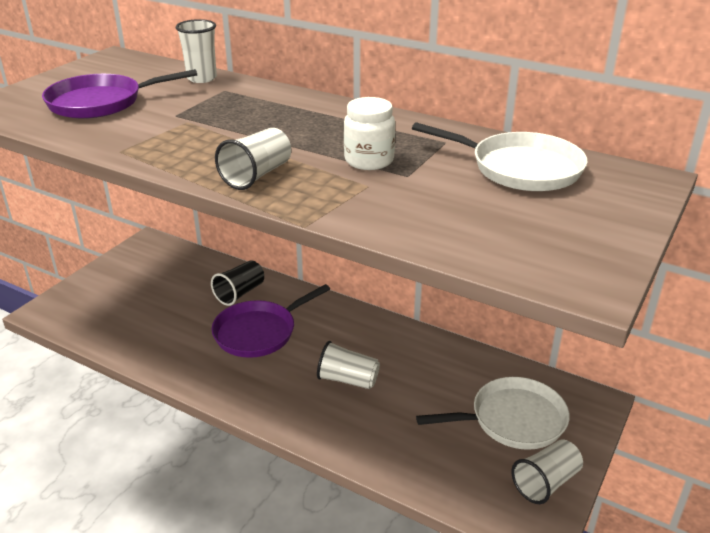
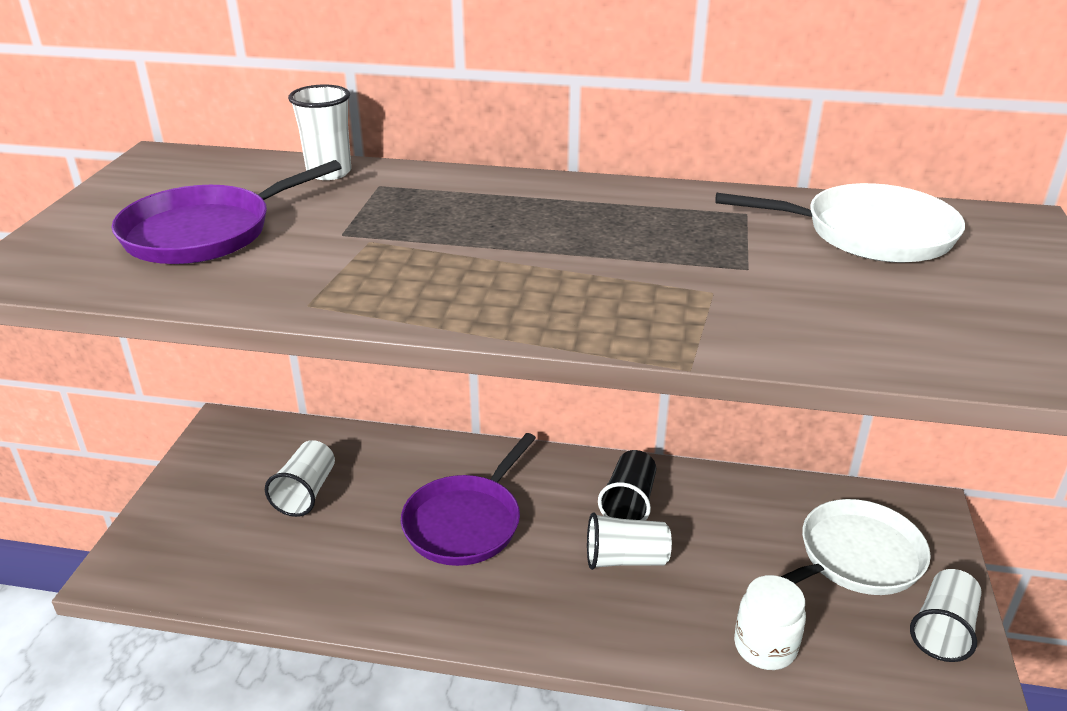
camera: 20 degrees left, 0 degrees up
black cup [211,260,264,306] -> black cup moved to [598,450,656,521]
white cup [215,128,291,190] -> white cup moved to [265,440,335,517]
white jar [344,97,395,170] -> white jar moved to [734,575,806,670]

